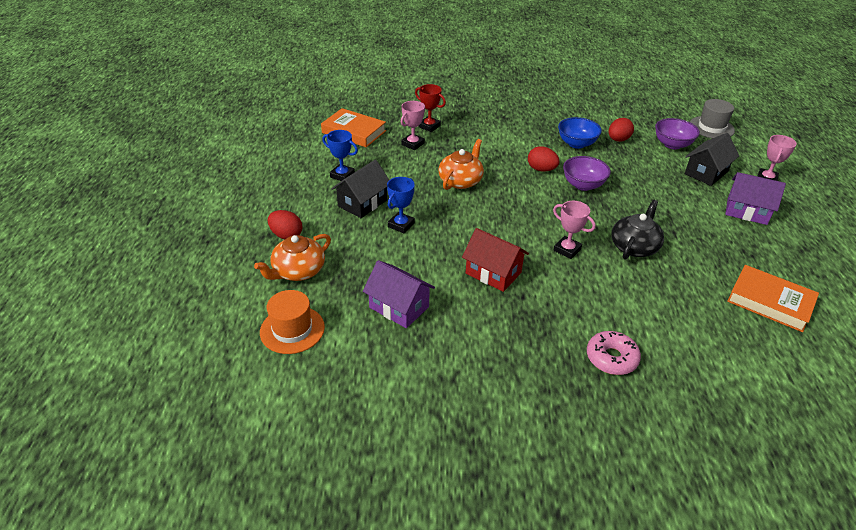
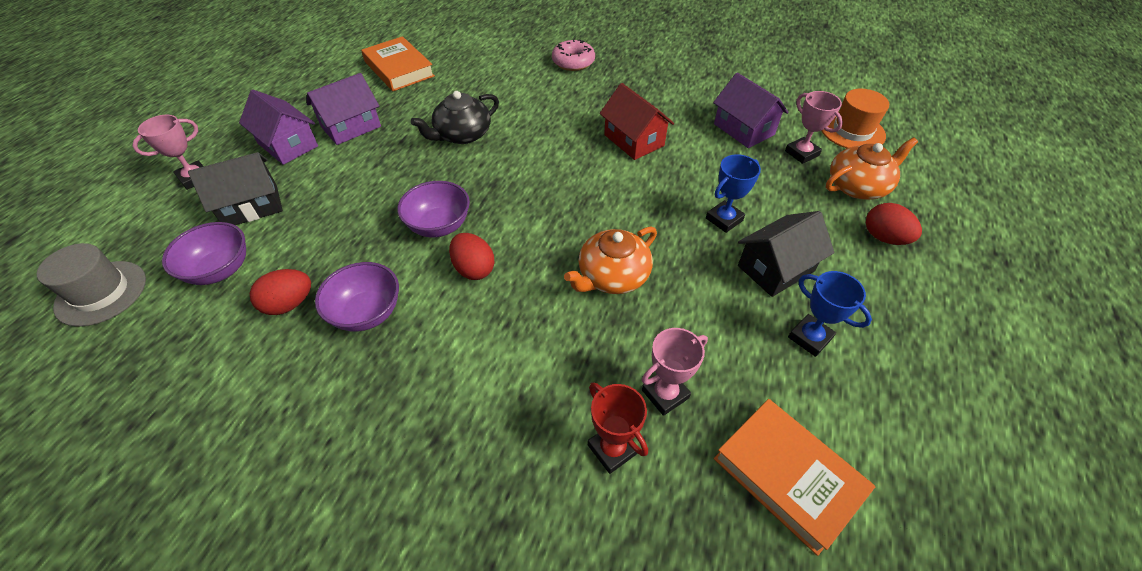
camera: 160 degrees left, 10 degrees up
pink trophy [553,201,596,259] -> pink trophy moved to [785,91,843,164]
blue bowl [558,117,602,149] -> purple bowl [315,262,399,332]
none -> purple house [307,73,381,145]

